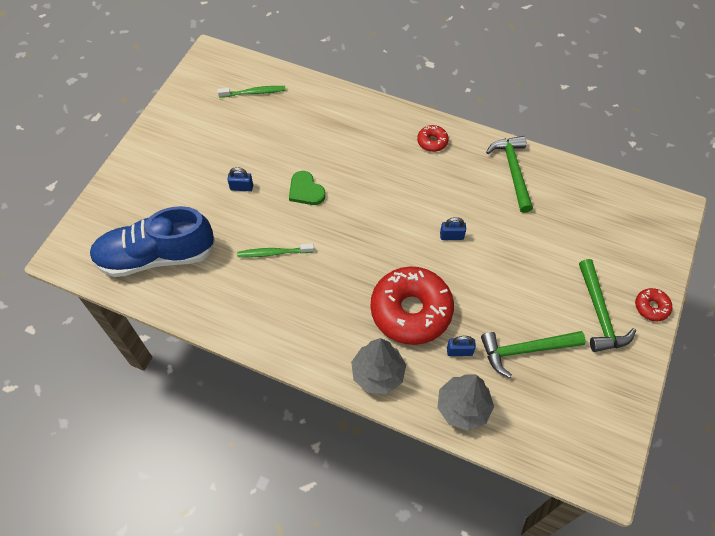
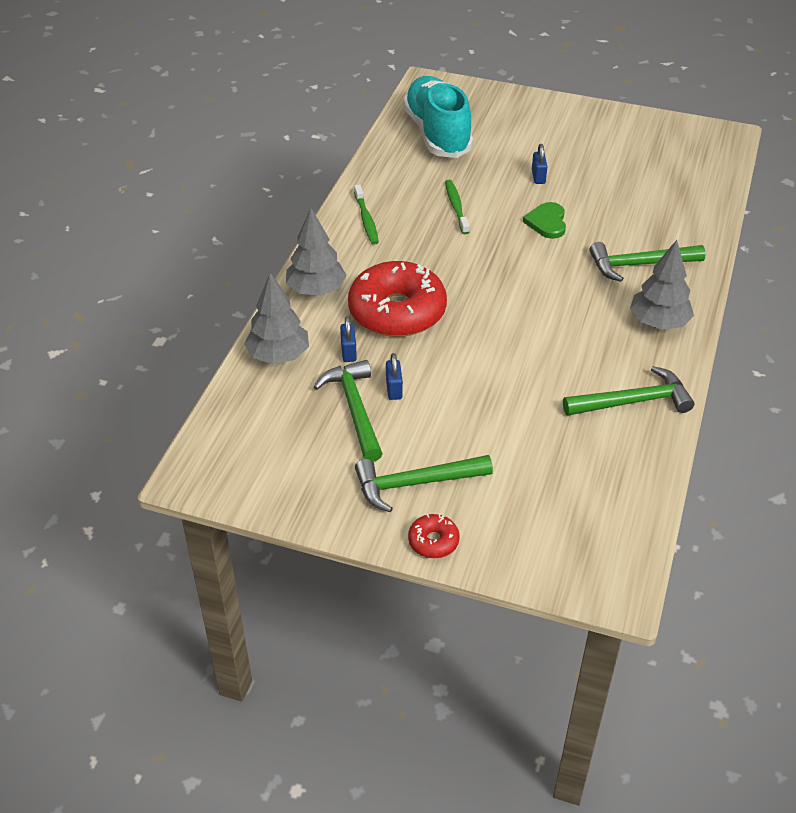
camera: 85 degrees right, 15 degrees down
blue shoe [90,206,215,277] -> turquoise shoe [403,76,473,158]
green toothbrush [218,86,286,98] -> green toothbrush moved to [354,184,379,245]
green heart [289,171,326,205] -> green heart turned 45 degrees counterclockwise [523,202,566,239]
red donut [417,125,449,152] -> grey tree [630,240,694,330]
blue padlock [440,217,466,240] -> blue padlock moved to [386,353,403,400]
none -> green hammer [589,242,706,282]

